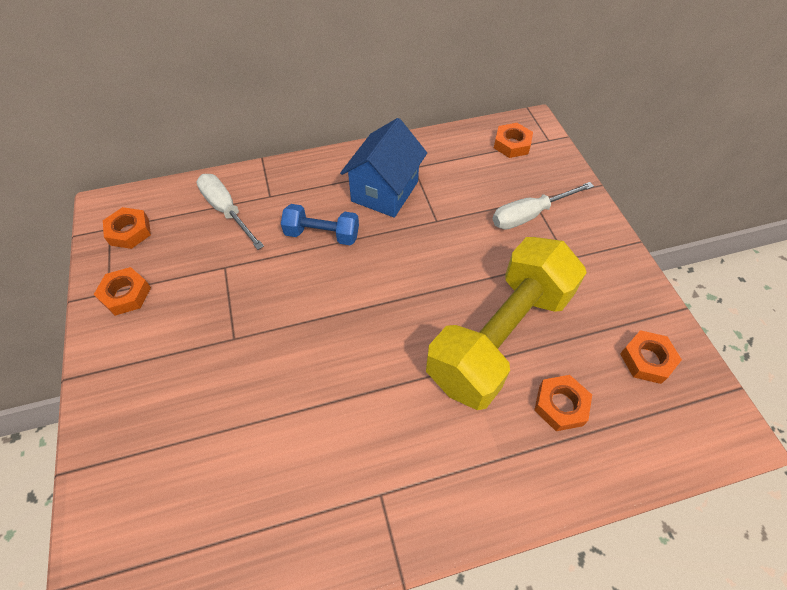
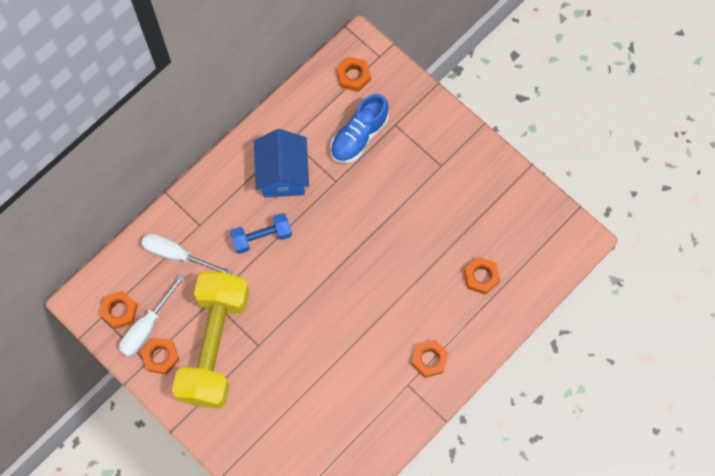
camera: 30 degrees left, 15 degrees up
yellow dumbbell [426,237,587,410] -> yellow dumbbell moved to [172,272,250,409]
white screwdriver [493,182,594,230] -> white screwdriver moved to [119,274,185,357]
orange nut [620,330,682,384] -> orange nut moved to [411,340,449,378]
none -> blue shoe [330,94,388,163]

